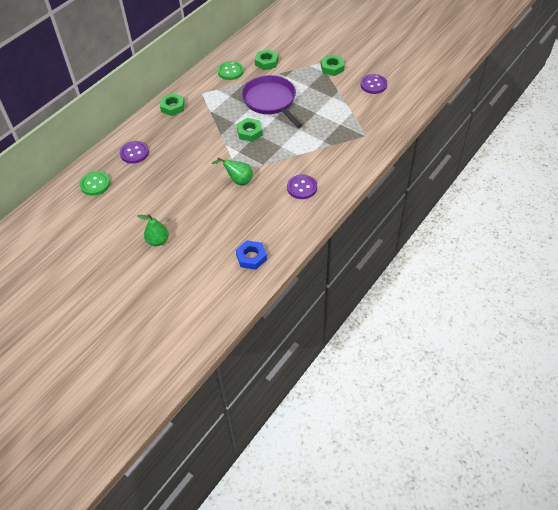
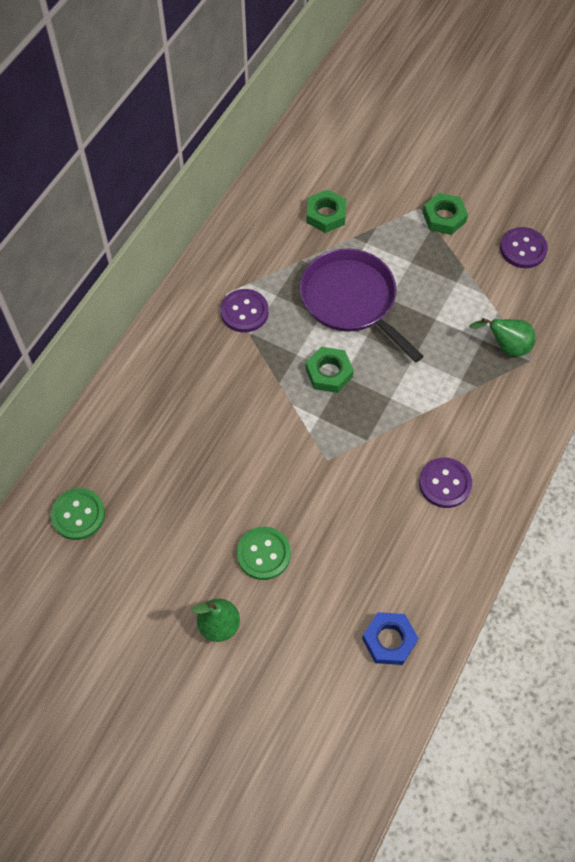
camera: 10 degrees left, 10 degrees up
purple button [120,141,149,164] -> purple button moved to [221,289,269,332]
green nut [160,93,185,116] -> none
green pear [212,158,253,185] -> green pear moved to [469,318,535,357]
green button [218,61,244,80] -> green button moved to [237,527,291,580]

